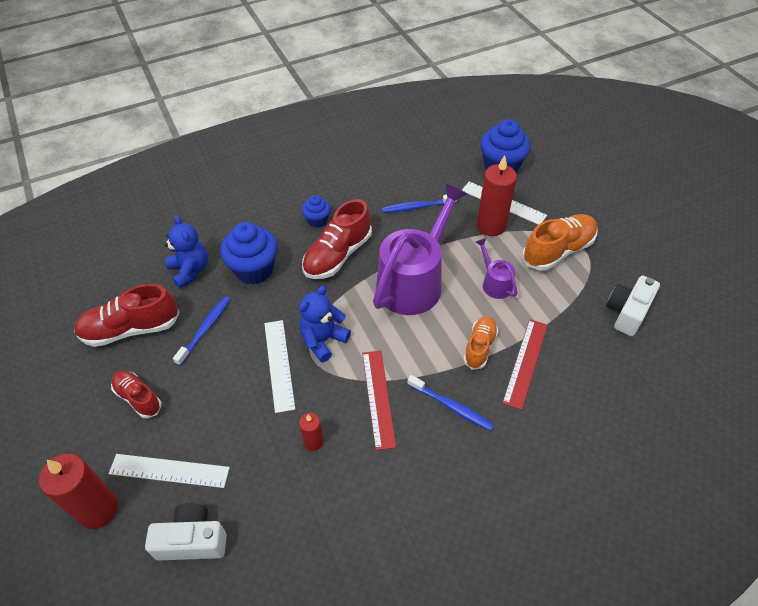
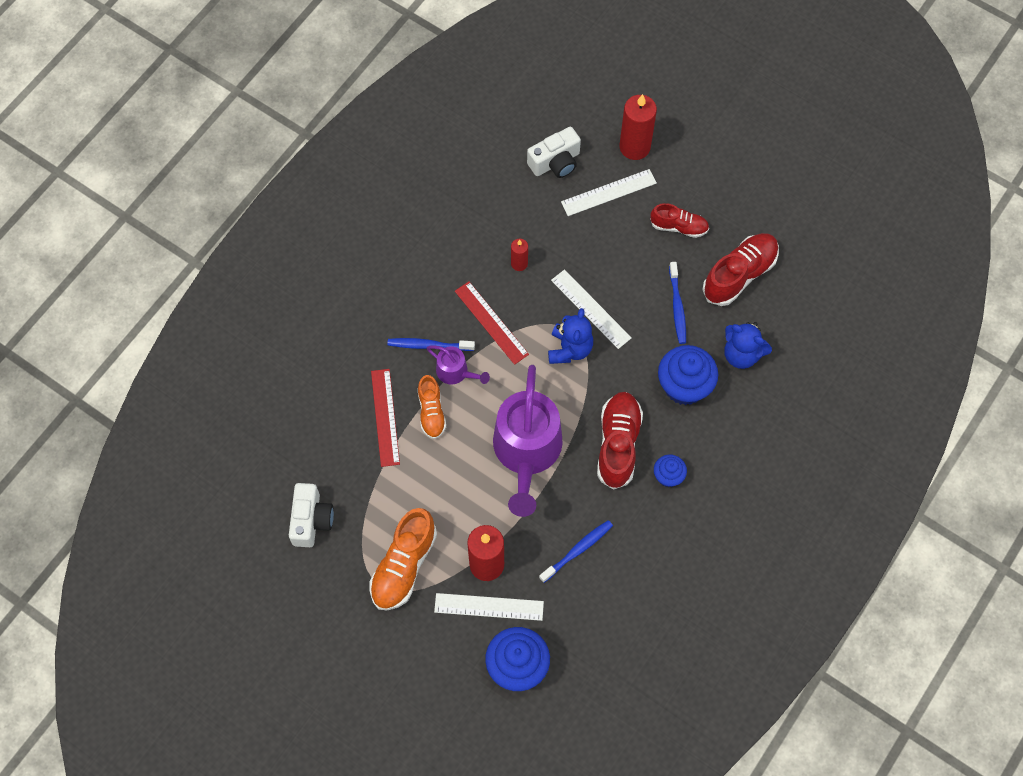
camera: 150 degrees right, 15 degrees up
purple watering can [476,238,518,299] -> purple watering can moved to [427,345,490,384]

